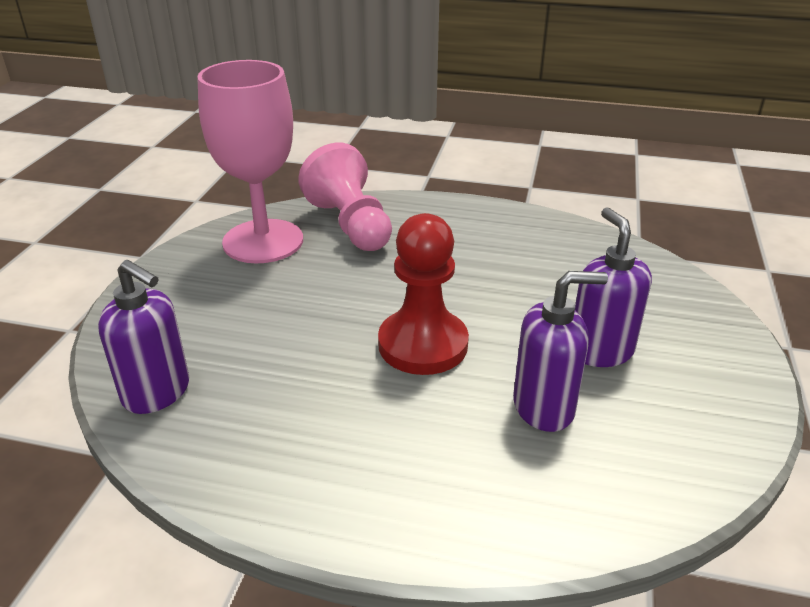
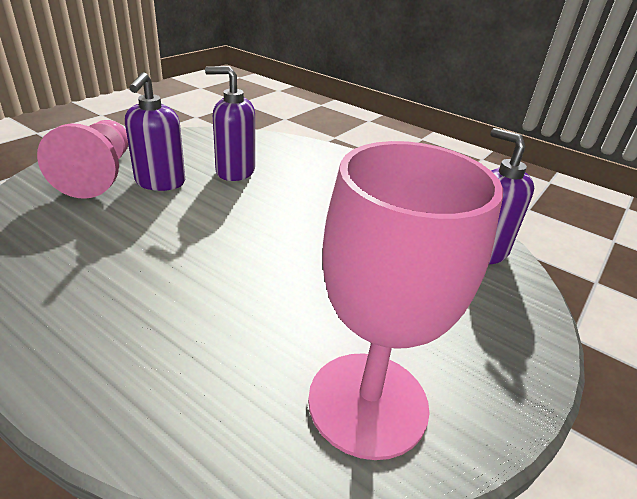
camera: 160 degrees left, 0 degrees up
pink pawn [298,143,392,251] -> pink pawn moved to [37,120,128,199]
red pawn [378,213,469,375] -> none

